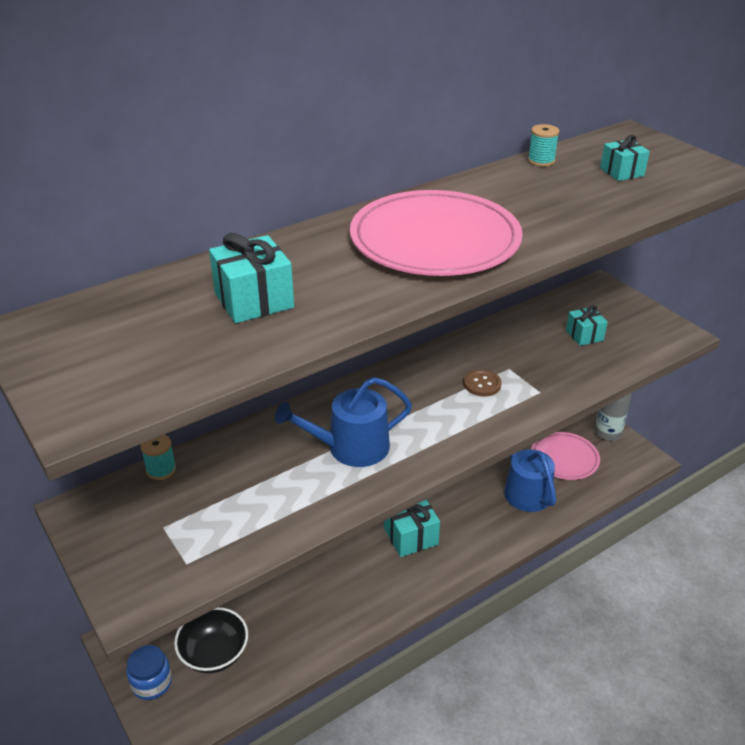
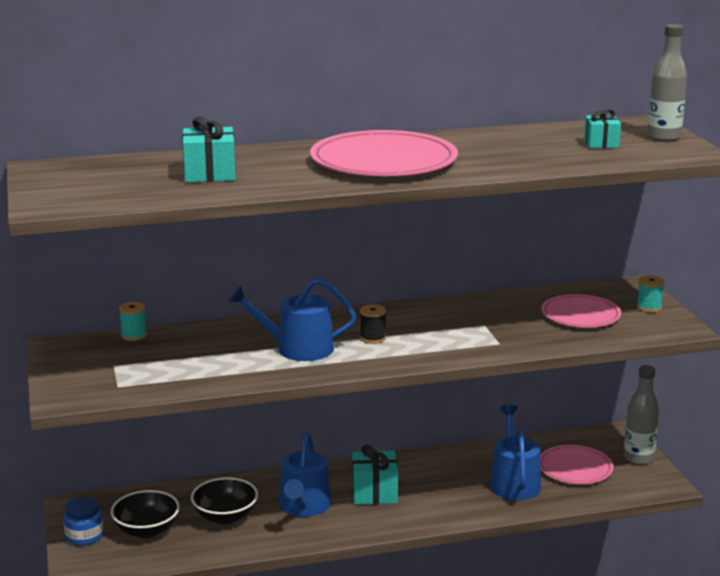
camera: 20 degrees right, 15 degrees down
brown button [464,370,502,396] -> none
turquoise spool [528,124,559,167] -> turquoise spool moved to [637,275,664,313]
turquoise gift [566,305,608,346] -> pink plate [541,294,621,328]
none -> black bowl [191,477,258,524]
none -> blue watering can [279,432,331,517]
none -> black spool [360,304,386,344]
none -> grey bottle [647,24,687,142]

